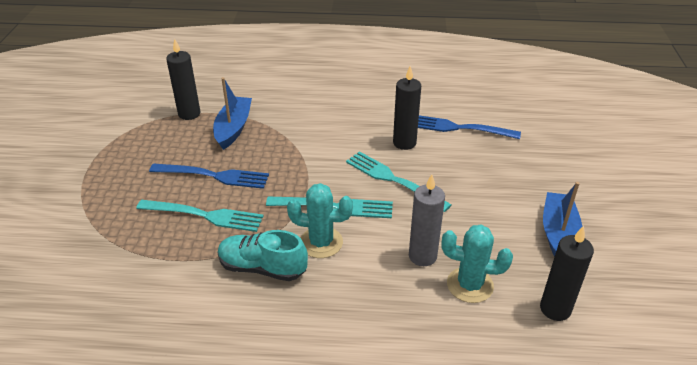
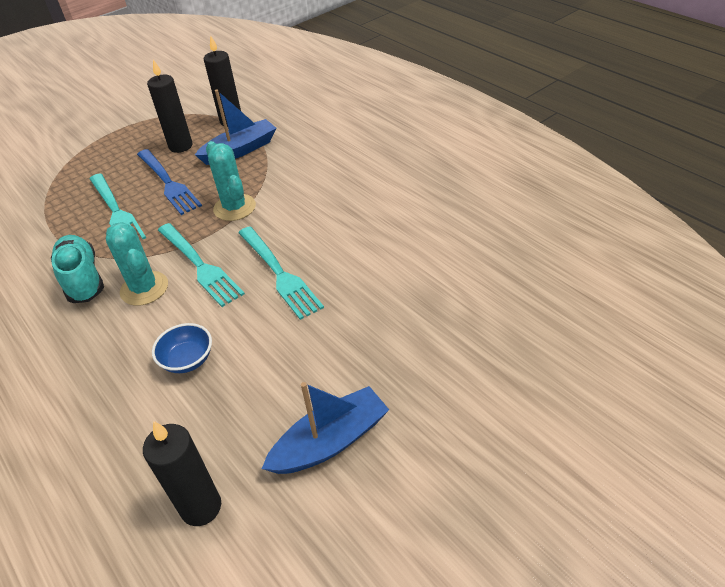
camera: 50 degrees right, 5 degrees up
turquoise fork [346,151,452,212] -> turquoise fork turned 150 degrees clockwise [239,226,324,320]
black candle [393,66,421,150] -> black candle moved to [147,59,193,153]
grey candle [409,174,445,266] -> blue bowl [152,323,212,373]
blue fork [418,115,521,139] -> none
turquoise cactus [441,225,513,303] -> turquoise cactus moved to [206,141,256,221]

